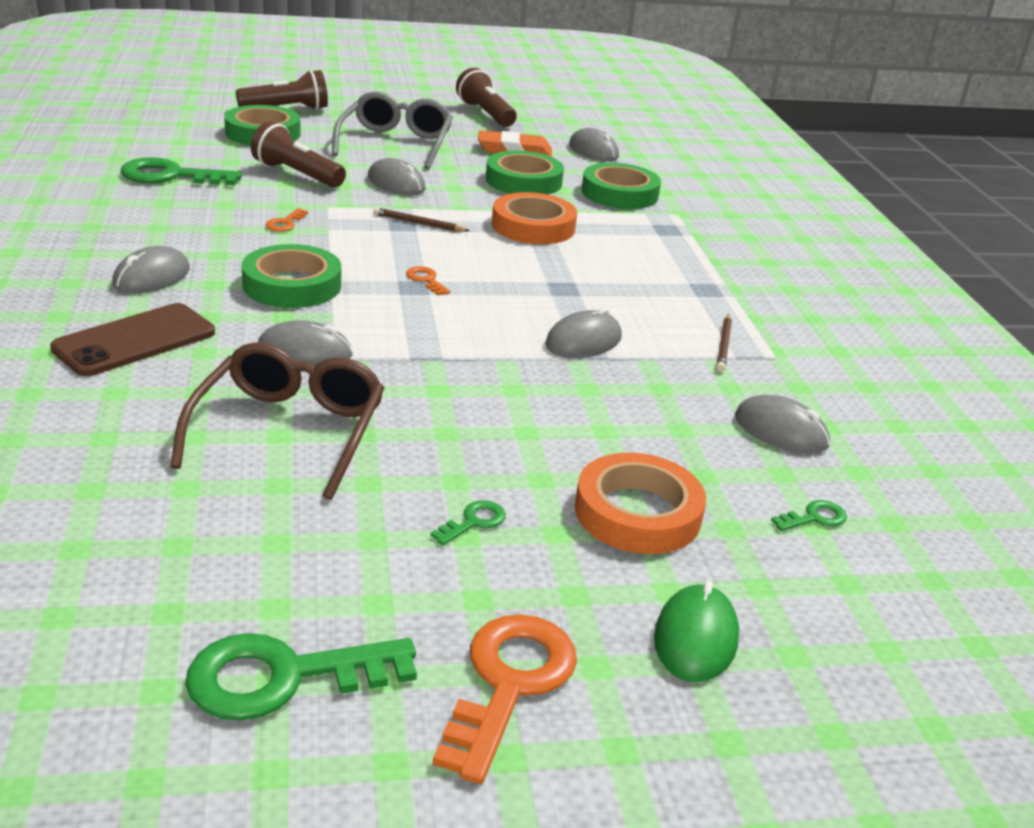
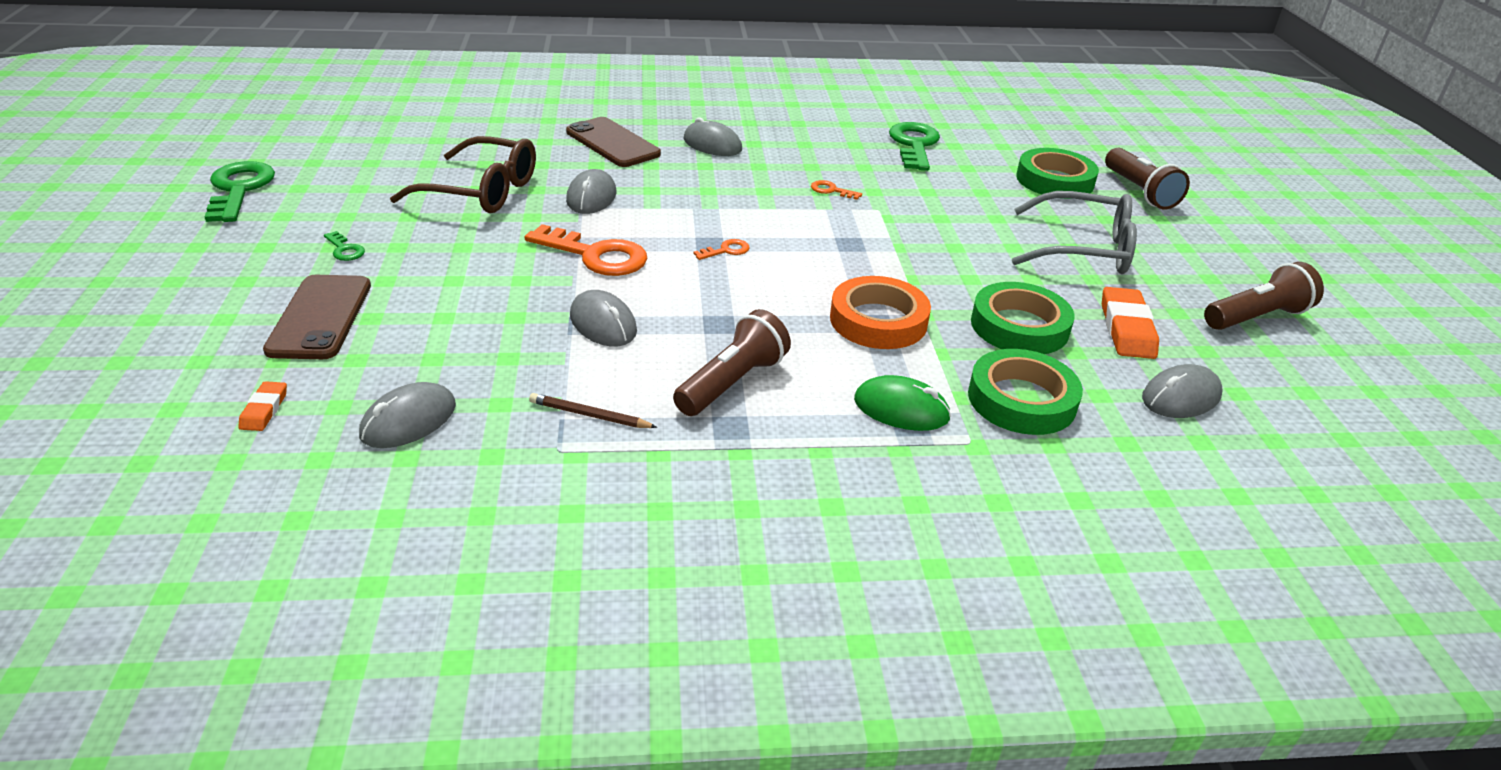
camera: 95 degrees right, 5 degrees up
green tape [242,244,341,308] -> none
brown flashlight [251,122,346,188] -> brown flashlight moved to [673,309,791,416]
grey mouse [368,158,426,195] -> none
brown pencil [373,207,470,232] -> none
orange key [433,614,577,784] -> orange key moved to [525,224,647,276]
orange tape [575,453,706,554] -> brown phone [263,275,371,359]
green mouse [654,580,739,682] -> green mouse moved to [854,375,951,431]
green key [771,500,847,531] -> orange eraser [238,381,287,431]

